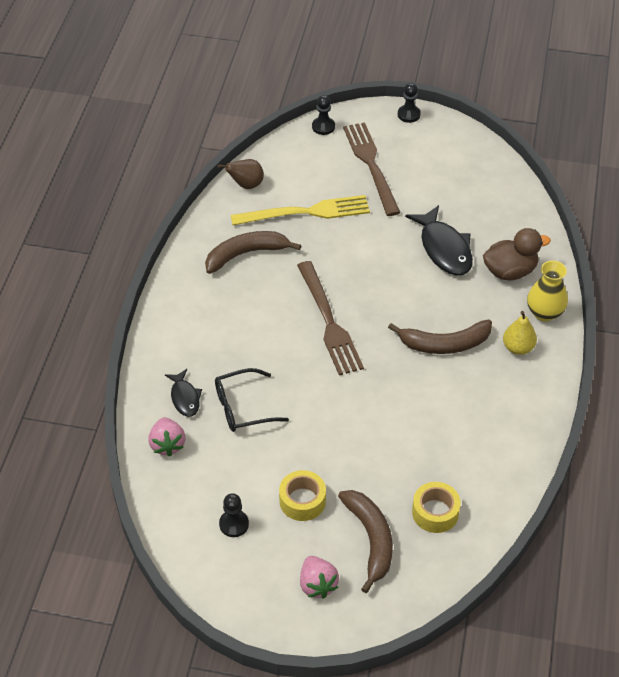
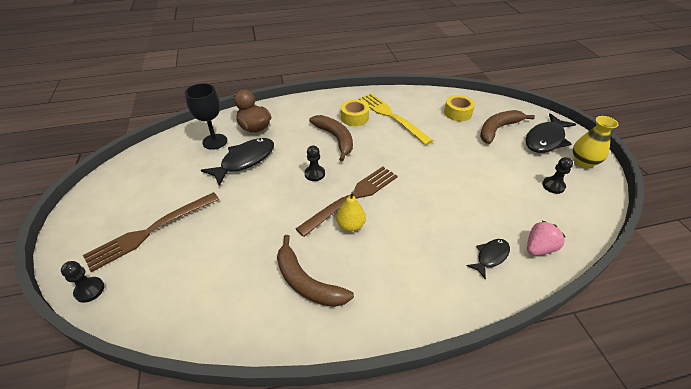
camera: 115 degrees left, 5 degrees down
black glasses [215,368,289,432] -> none
brown pear [218,159,264,189] -> none
yellow fork [231,195,370,225] -> yellow fork moved to [358,93,433,145]
yellow tape [279,470,326,521] -> yellow tape moved to [341,99,369,126]
pink strawberry [300,556,339,599] -> black fish [526,113,576,153]
black pawn [398,83,421,123] -> black pawn moved to [304,145,325,181]
yellow pear [503,311,537,355] -> yellow pear moved to [336,191,366,232]
yellow vase [527,261,568,322] -> yellow vase moved to [573,116,619,168]
none -> black goblet [185,83,227,150]

